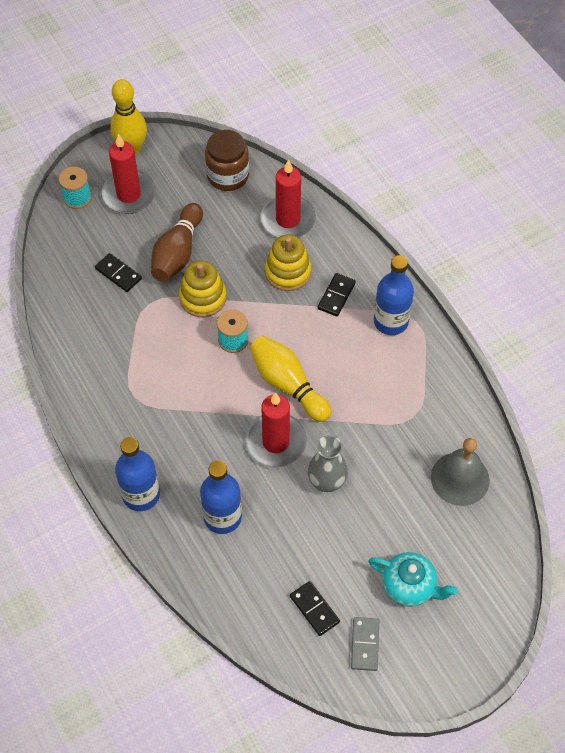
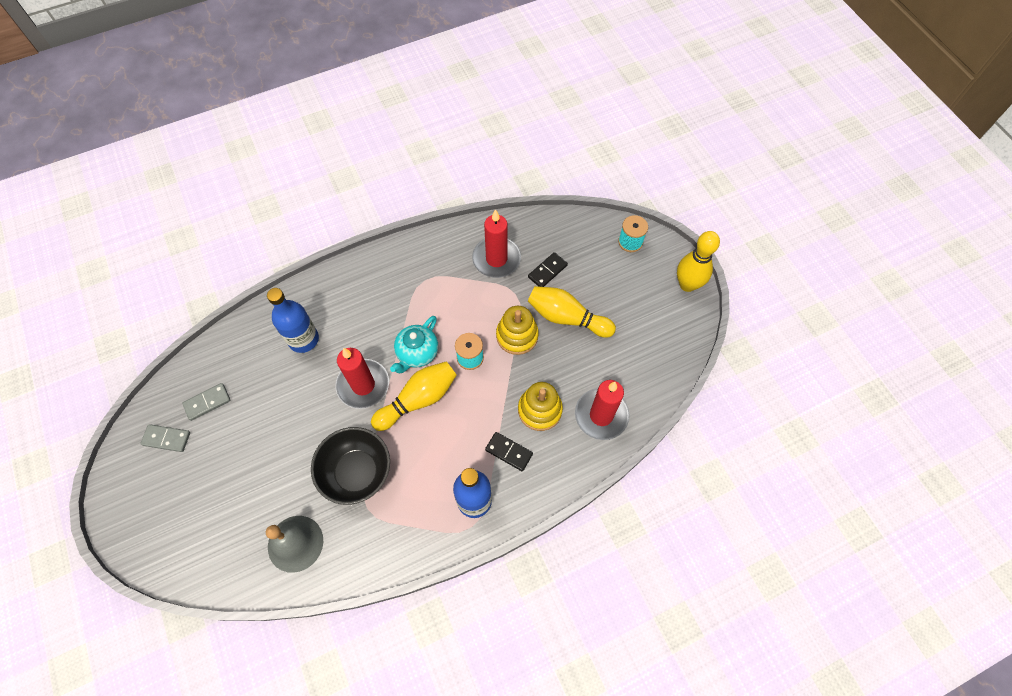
camera: 95 degrees right, 5 degrees up
red candle [101,134,156,214] -> red candle moved to [472,209,521,278]
blue bottle [115,437,160,511] -> none
brown bowling pin [151,203,203,282] -> yellow bowling pin [528,286,616,338]
brown jar [205,130,249,191] -> none
black domino [290,581,340,636] -> grey domino [182,383,231,421]
grey vase [308,435,348,492] -> none
turquoise teapot [368,552,458,607] -> turquoise teapot moved to [390,316,438,373]
none -> black bowl [311,427,390,505]

